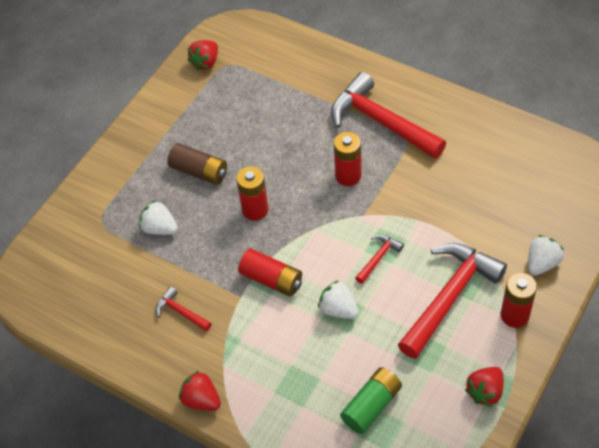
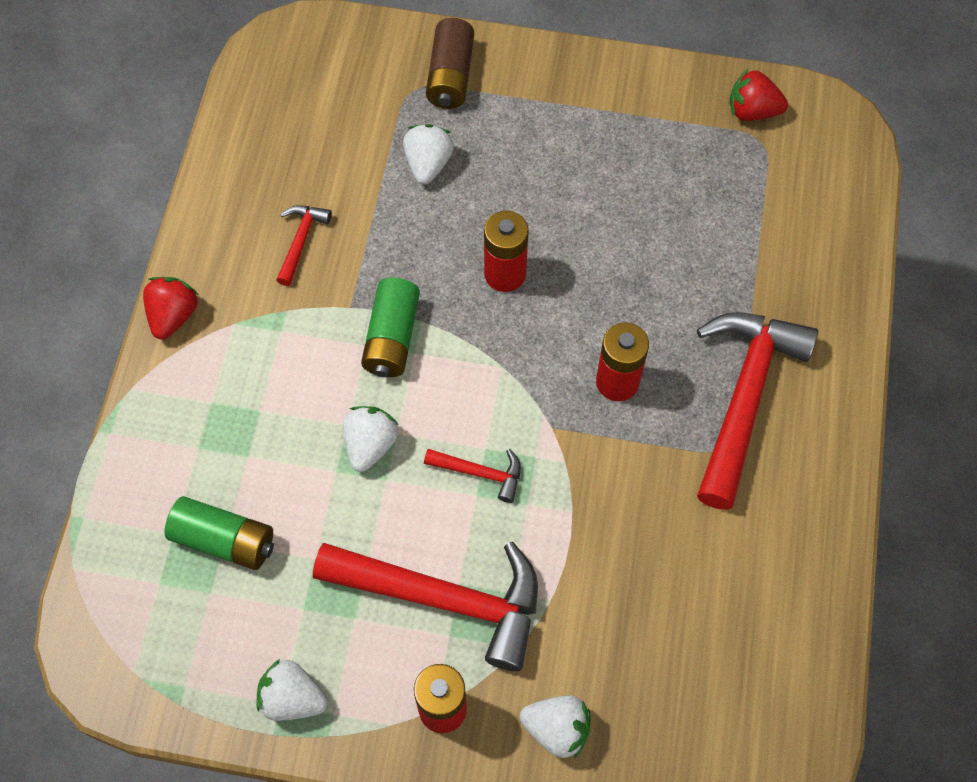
camera: 65 degrees right, 10 degrees up
brown battery [167,143,227,185] -> brown battery moved to [426,18,474,109]
red battery [238,249,302,296] -> green battery [361,278,420,377]
red strawberry [465,367,504,407] -> white strawberry [257,659,328,721]

